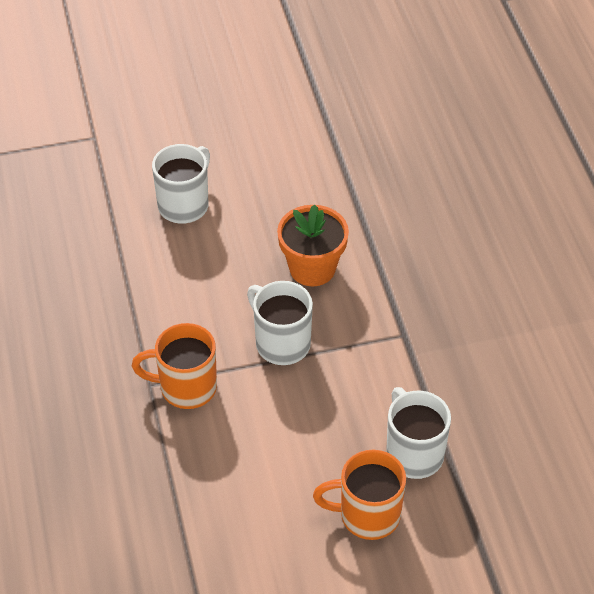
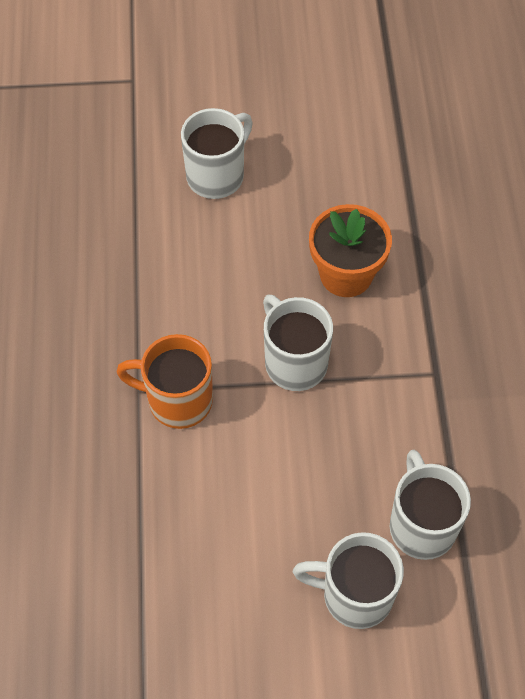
camera: 10 degrees right, 10 degrees up
orange mug [313,450,406,540] -> white mug [293,532,404,629]

